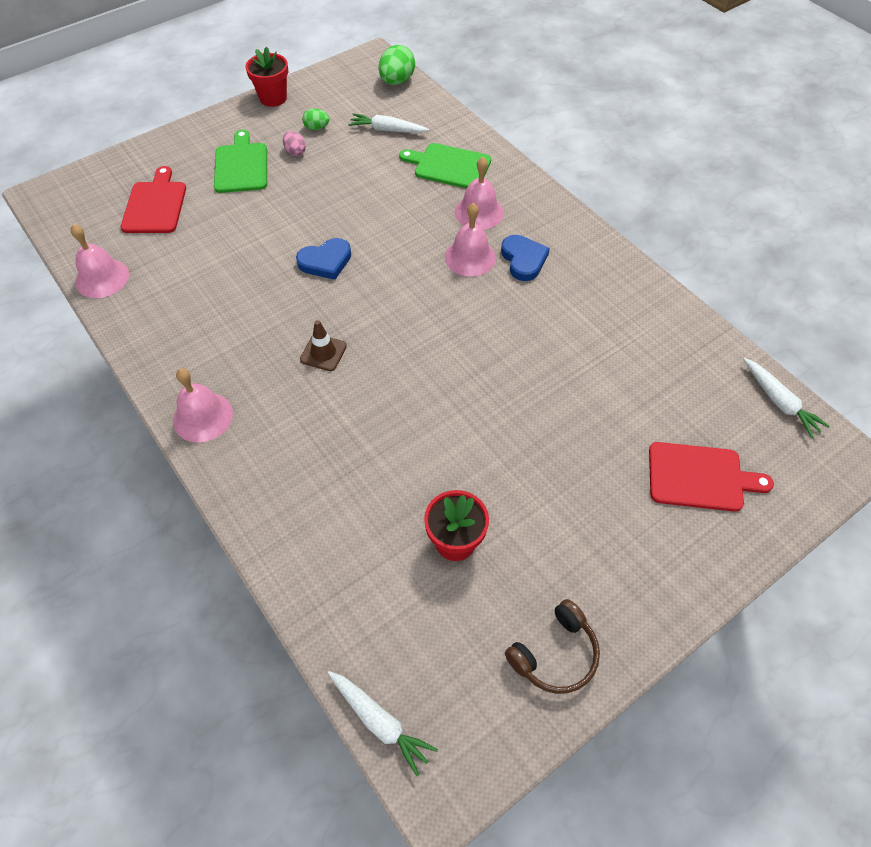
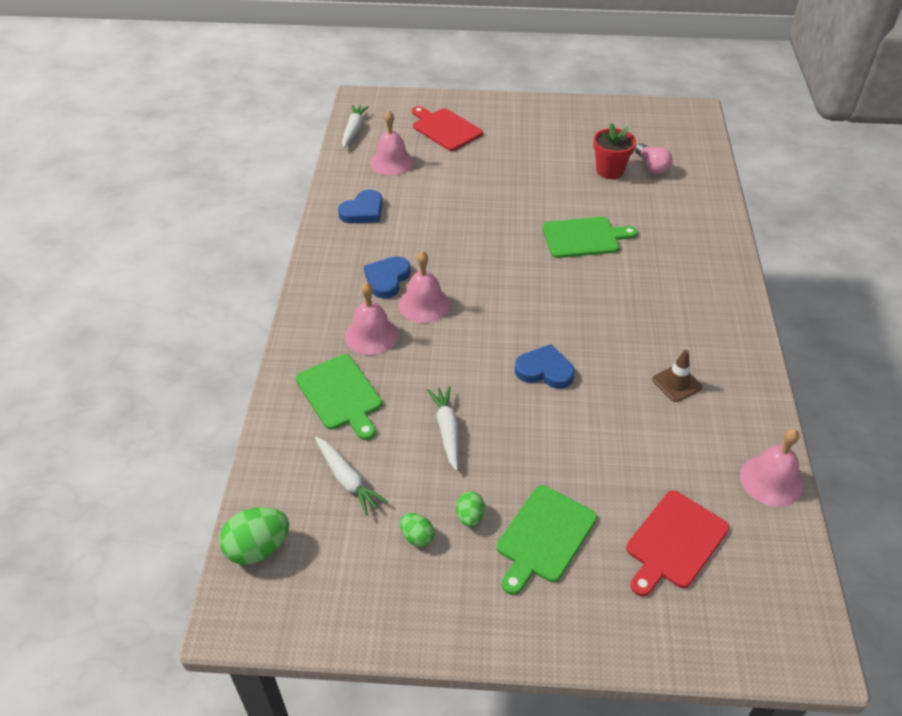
camera: 140 degrees left, 10 degrees down
pink bell [173,368,233,443] -> pink bell moved to [370,111,414,176]
red flower pot [245,46,288,107] -> none
pink egg [283,131,306,156] -> green egg [456,491,485,527]
brown traffic cone [300,320,347,371] -> brown traffic cone moved to [652,350,702,402]
white carrot [328,671,438,776] -> white carrot moved to [427,386,459,471]
brown headphones [505,599,600,694] -> none
none -> blue heart [338,190,383,224]
none -> green cutting board [543,217,638,258]
none -> pink light bulb [635,143,673,174]

